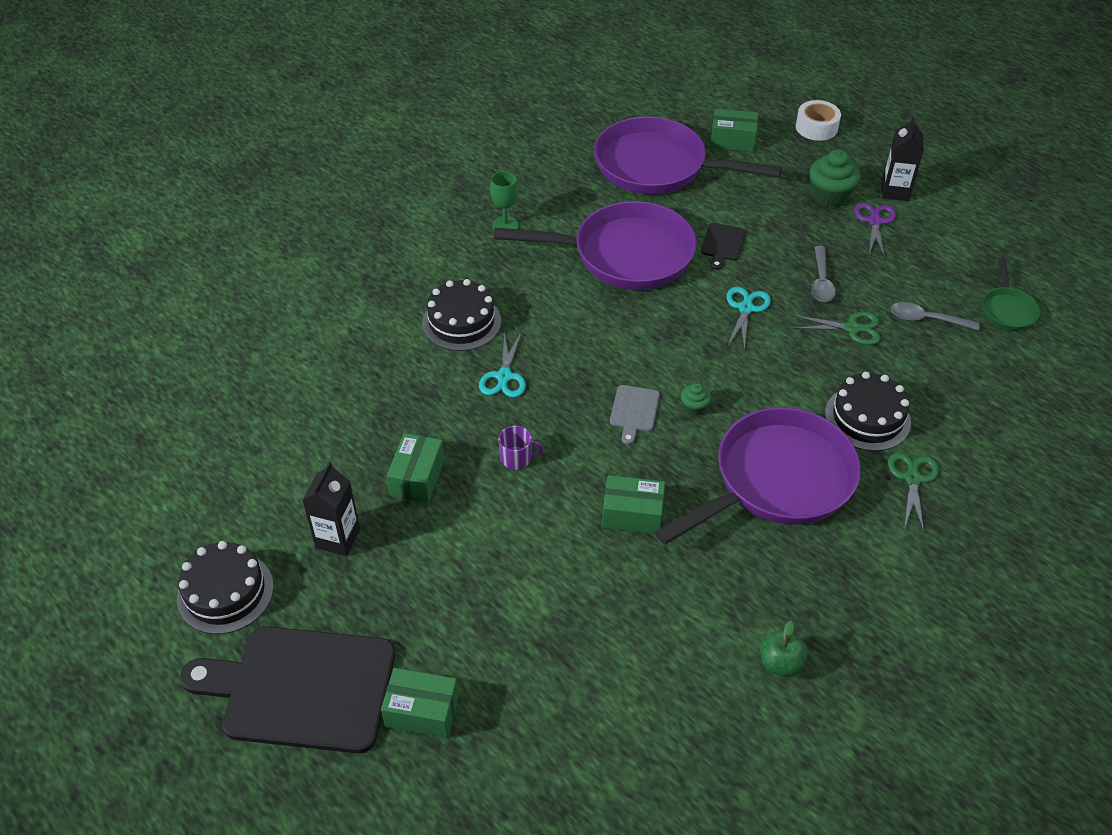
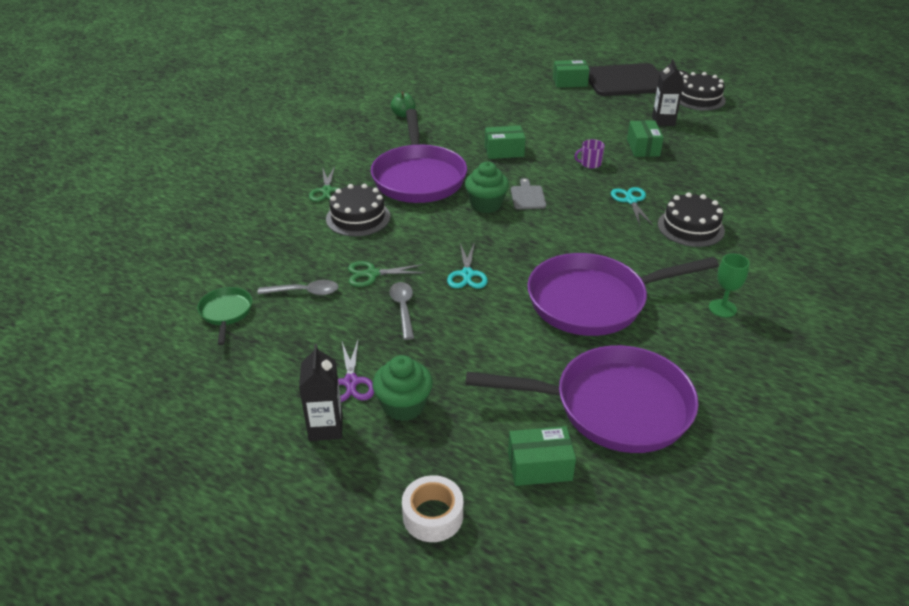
camera: 165 degrees right, 10 degrees down
purple pan [655,407,861,545] -> purple pan turned 45 degrees counterclockwise [371,109,467,203]
green cupcake [681,383,711,416] -> green cupcake [465,162,509,213], size x1.92
black cutting board [701,223,746,270] -> none

